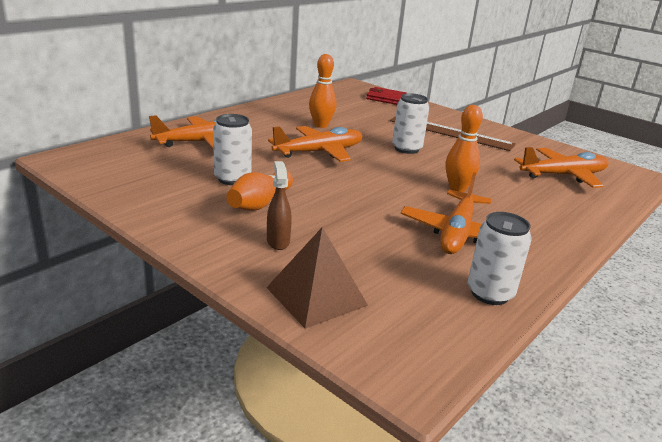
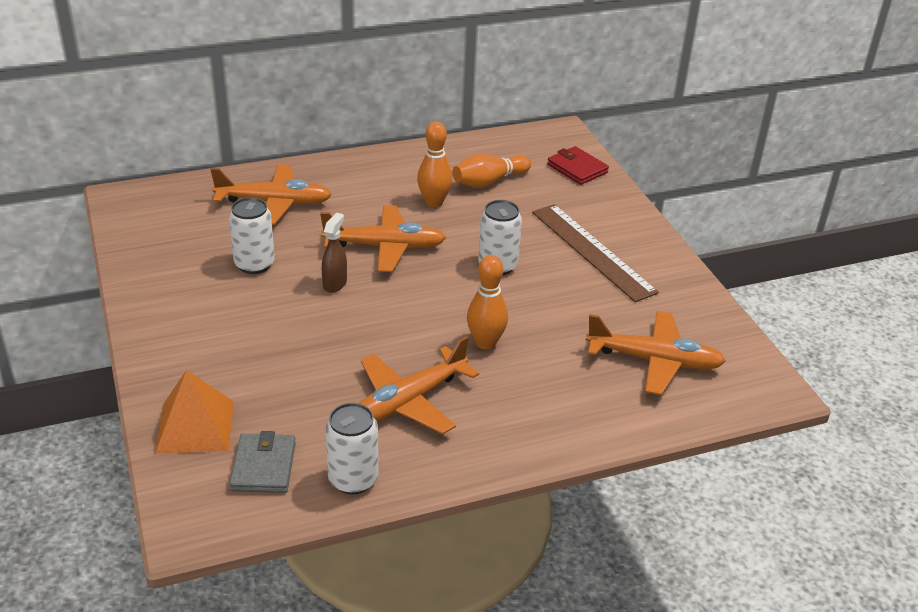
camera: 30 degrees right, 10 degrees up
orange bowling pin [227,171,293,211] -> orange bowling pin moved to [452,153,531,188]
brown pyramid [266,227,368,329] -> orange pyramid [155,370,234,454]
brown spray bottle [267,161,292,250] -> brown spray bottle moved to [322,213,347,293]
none -> grey wallet [229,431,296,493]

